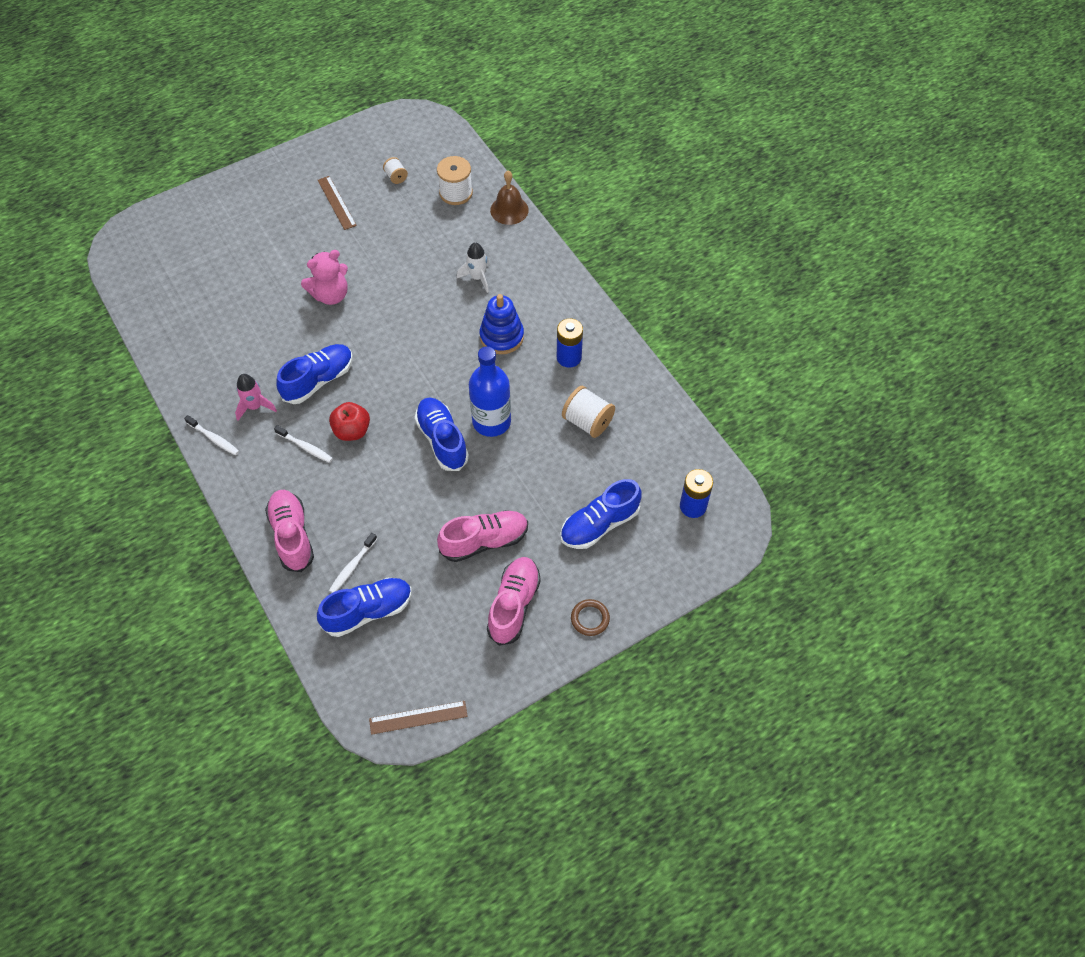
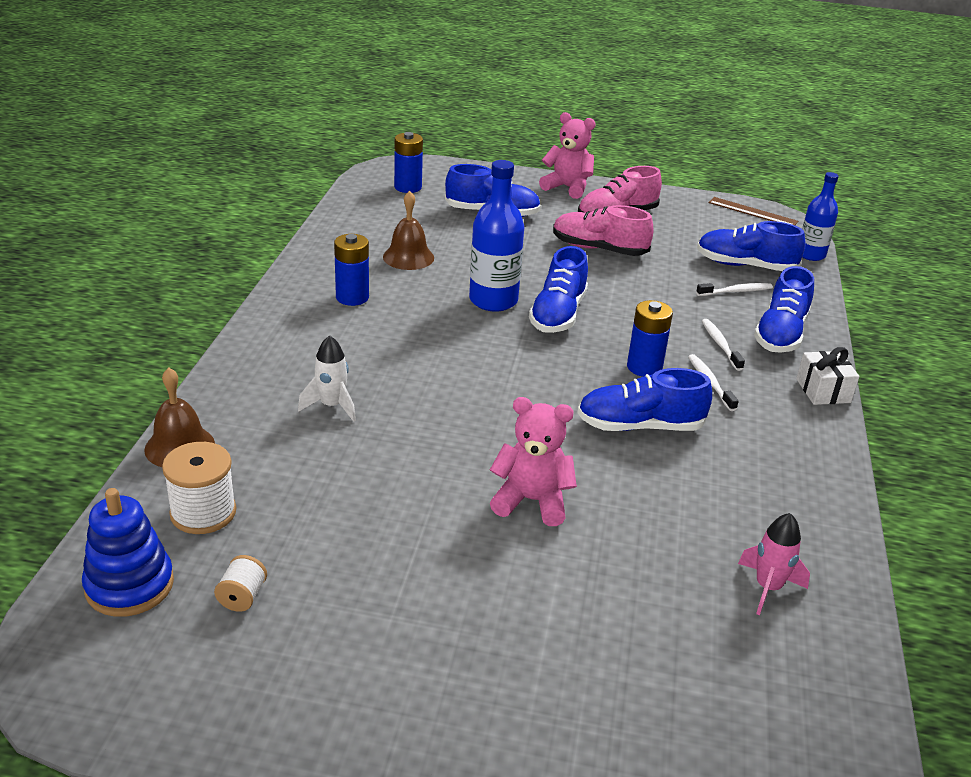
camera: 140 degrees left, 25 degrees down
white toothbrush [184,415,239,455] -> white toothbrush moved to [702,319,745,371]
pink rocket [235,374,277,421] -> pink rocket moved to [738,513,810,615]
pink shoe [265,490,314,572] -> blue shoe [754,266,814,353]
brown ruler [318,176,357,230] -> none
red apple [329,402,370,441] -> blue battery [627,300,673,377]
blue stacking toy [479,294,524,354] -> blue stacking toy moved to [82,488,174,617]
white spool [562,386,615,438] -> brown bell [383,191,434,270]
brown ring [571,599,610,636] -> pink teddy bear [539,112,596,199]
none -> white gift [796,347,859,405]
none -> blue bottle [802,172,839,261]

